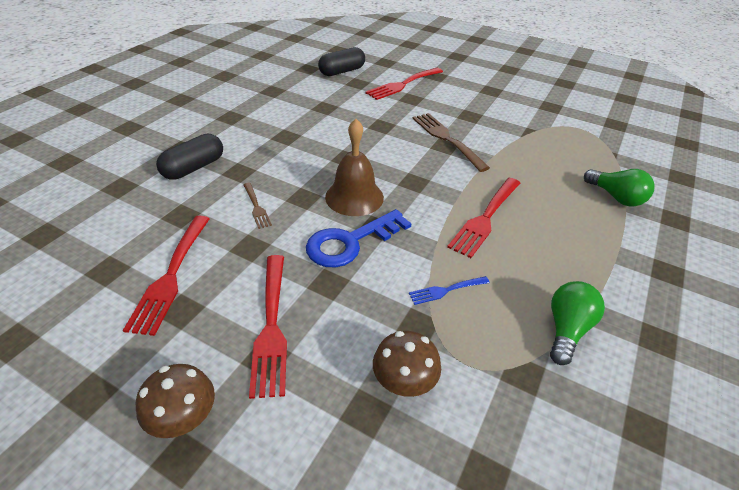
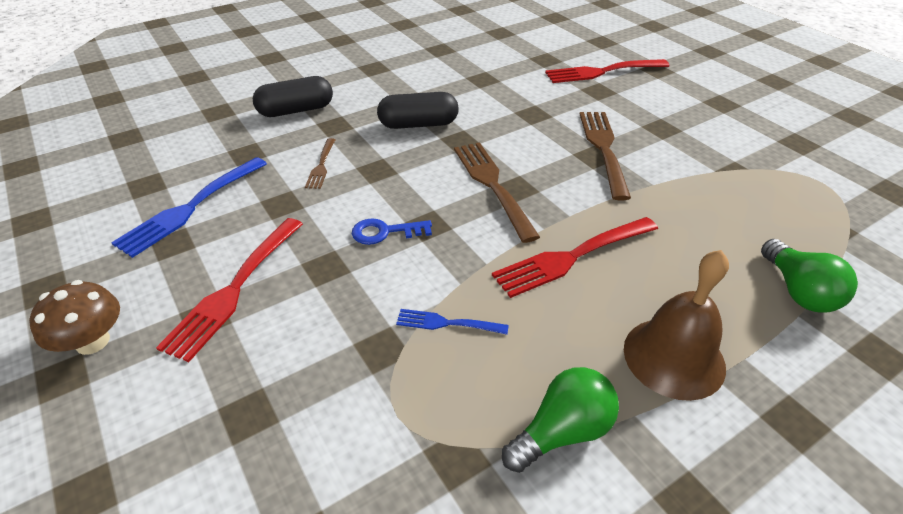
camera: 30 degrees right, 0 degrees up
red fork [123,216,210,336] -> blue fork [111,157,267,258]
blue key [306,209,412,268] -> blue key [352,219,432,245], size x0.57
black capsule [318,47,365,76] -> black capsule moved to [377,92,459,129]
brown bell [325,119,384,216] -> brown bell moved to [624,250,729,401]
brown mushroom [373,331,441,397] -> none
none -> brown fork [454,142,540,243]

